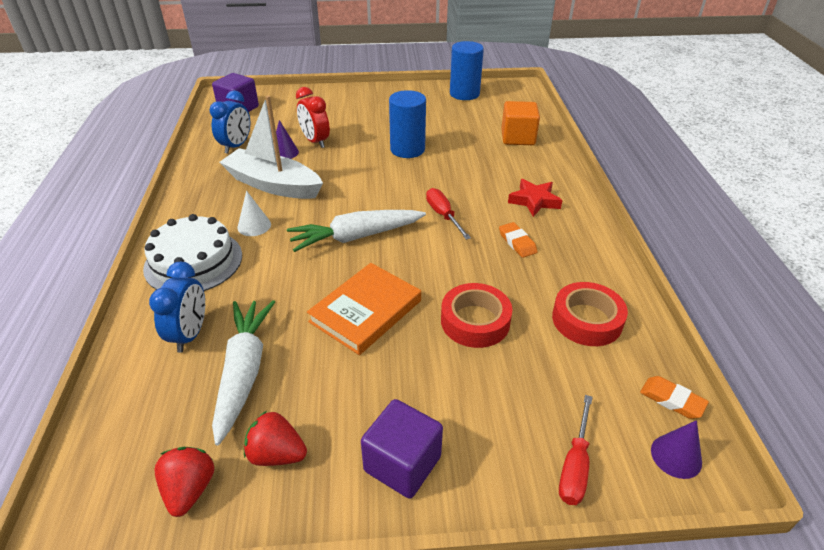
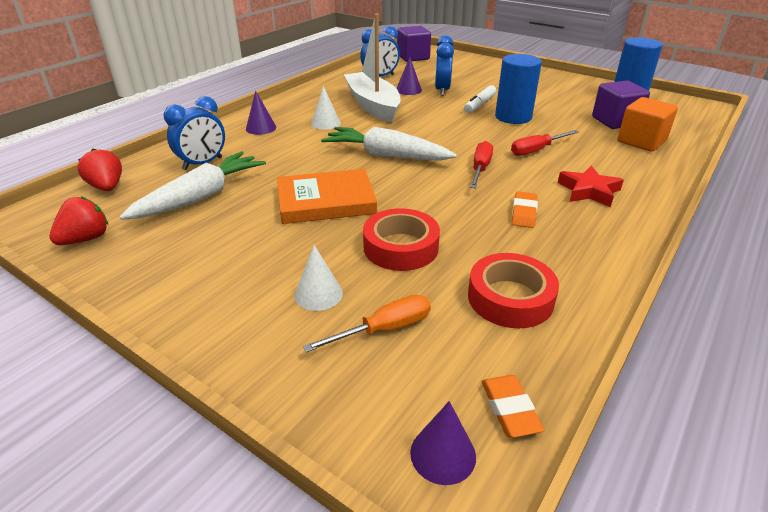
camera: 40 degrees right, 5 degrees down
white cake [143,214,242,291] -> purple cone [246,90,276,135]
red strawberry [244,411,307,466] -> red strawberry moved to [77,148,122,191]
red clock [296,87,330,148] -> blue clock [435,35,454,96]
purple cube [361,399,443,499] -> purple cube moved to [592,81,650,129]
red screwdriver [559,395,593,505] -> red screwdriver moved to [511,130,579,156]
none -> white cone [294,245,343,311]
none -> orange screwdriver [303,295,431,353]
none -> white marker [464,85,496,113]

